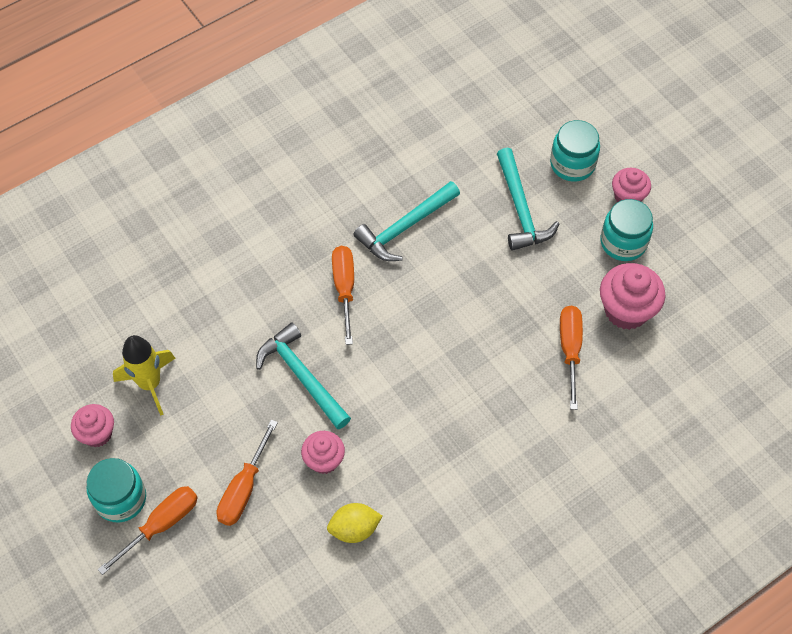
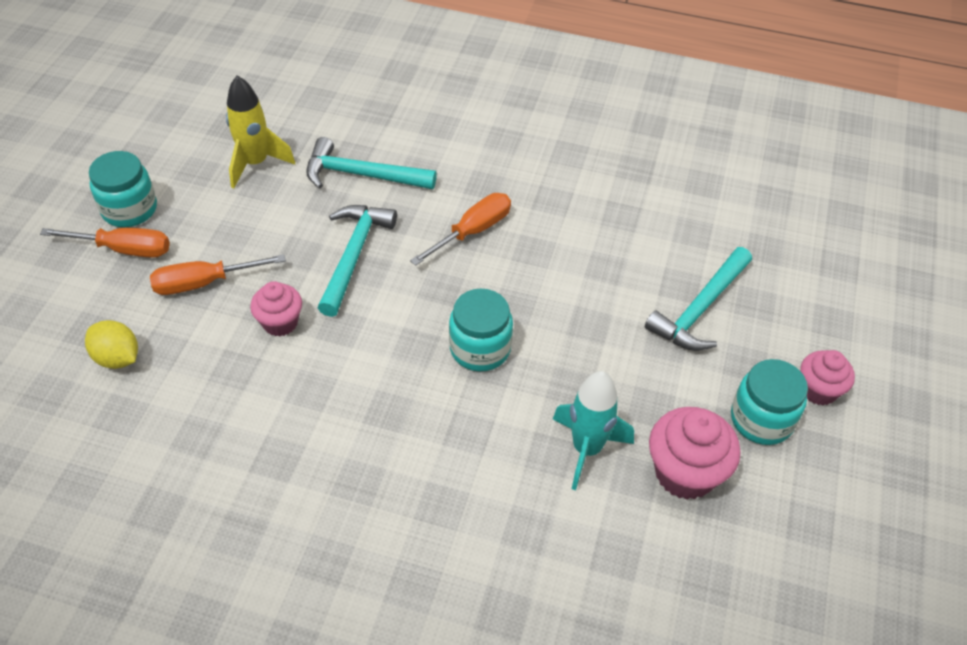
camera: 50 degrees right, 10 degrees down
pink cupcake [71,404,114,447] -> none
yellow lemon [327,503,382,543] -> yellow lemon moved to [85,320,138,369]
turquoise hammer [353,181,460,261] -> turquoise hammer moved to [306,137,437,189]
turquoise jar [550,120,600,182] -> turquoise jar moved to [449,289,513,371]
orange screwdriver [560,306,583,410] -> turquoise rocket [553,371,634,490]

